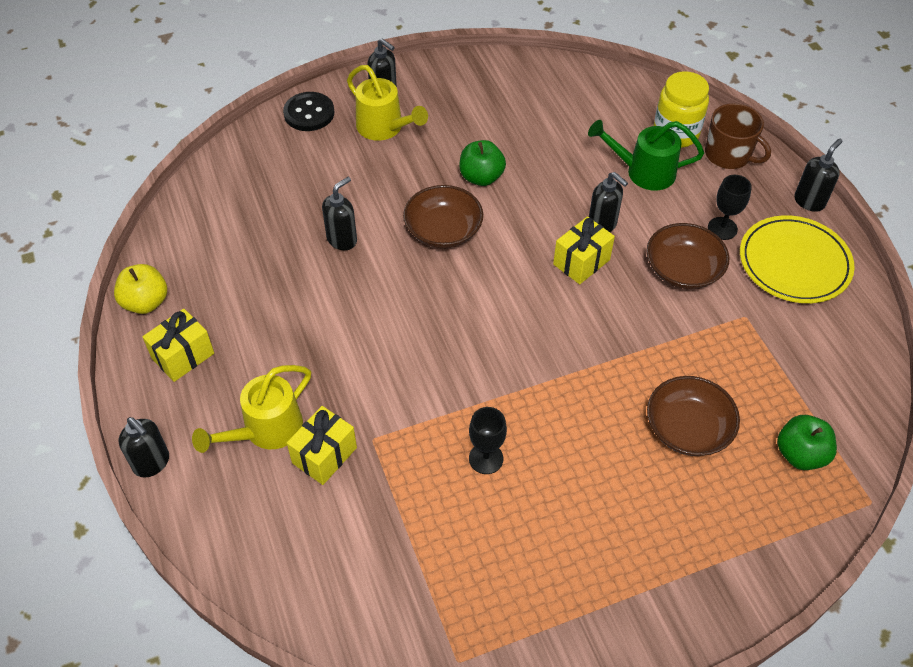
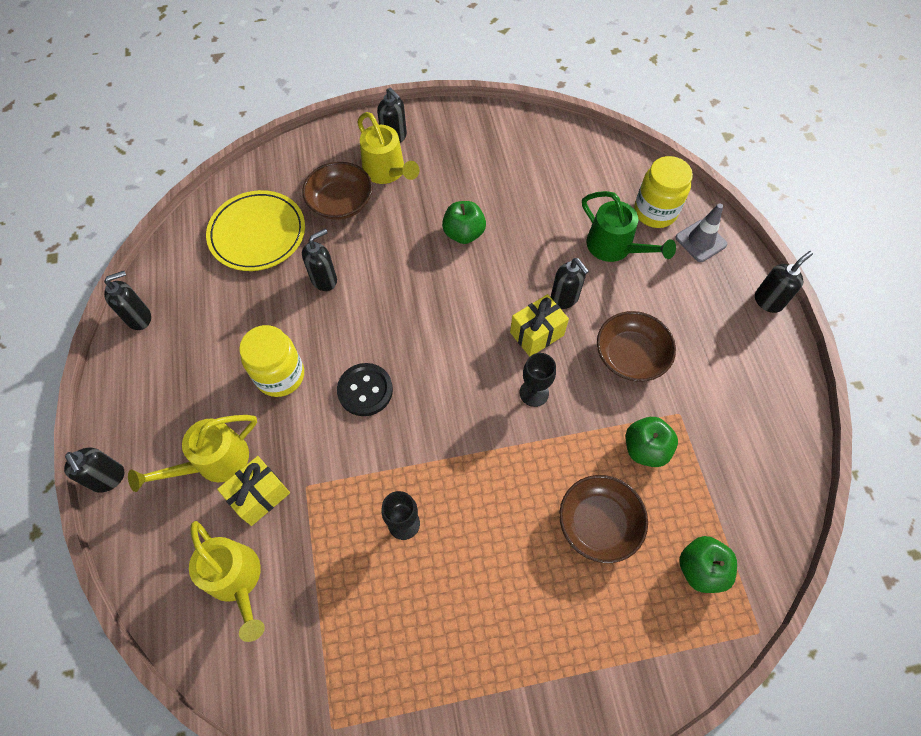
camera: 10 degrees right, 10 degrees up
yellow apple [114,264,167,314] -> black soap dispenser [104,271,151,330]
yellow gift [142,309,214,382] -> none
black button [283,92,334,131] -> black button moved to [337,363,393,416]
brown bowl [403,185,483,248] -> brown bowl moved to [302,162,373,220]
green watering can [588,120,704,190] -> green watering can turned 150 degrees counterclockwise [582,191,676,262]
brown mug [705,103,771,169] -> grey traffic cone [675,203,727,262]
black goblet [708,175,752,240] -> black goblet moved to [520,353,556,407]
yellow plate [740,215,855,303] -> yellow plate moved to [206,190,305,271]
none -> yellow watering can [189,521,265,642]
none -> yellow jar [239,325,304,397]
none -> green apple [626,417,678,467]

